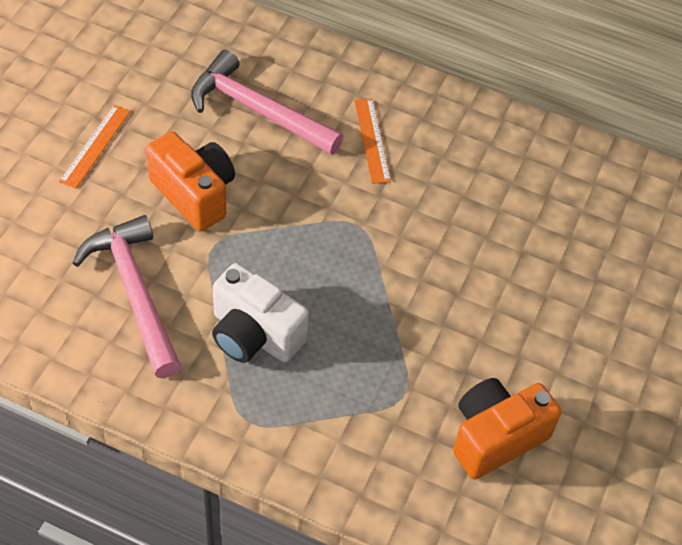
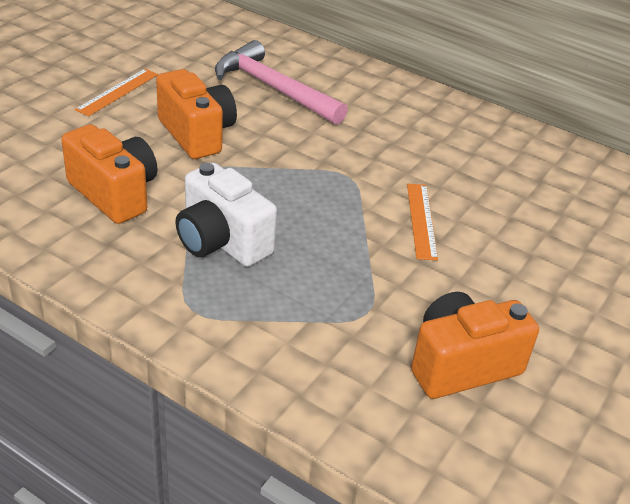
camera: 10 degrees right, 15 degrees down
pink hammer [73,215,181,378] -> orange camera [61,124,158,224]
orange ruler [354,98,391,184] -> orange ruler moved to [407,184,438,260]

